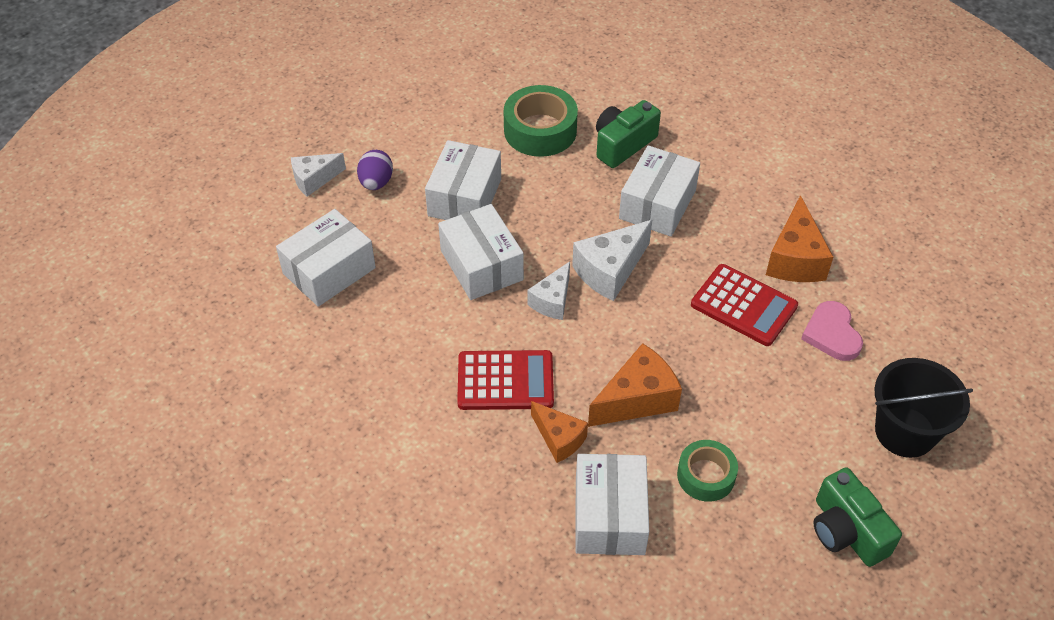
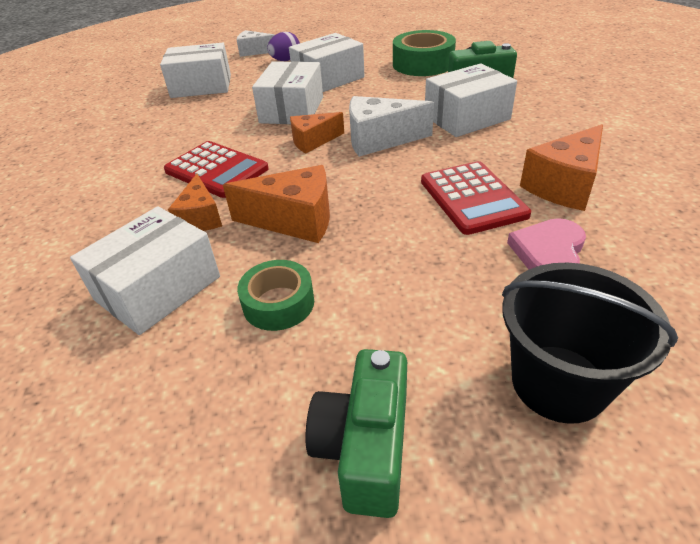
camera: 40 degrees right, 10 degrees down
white cheese [527,261,570,320] -> orange cheese [290,112,344,153]

